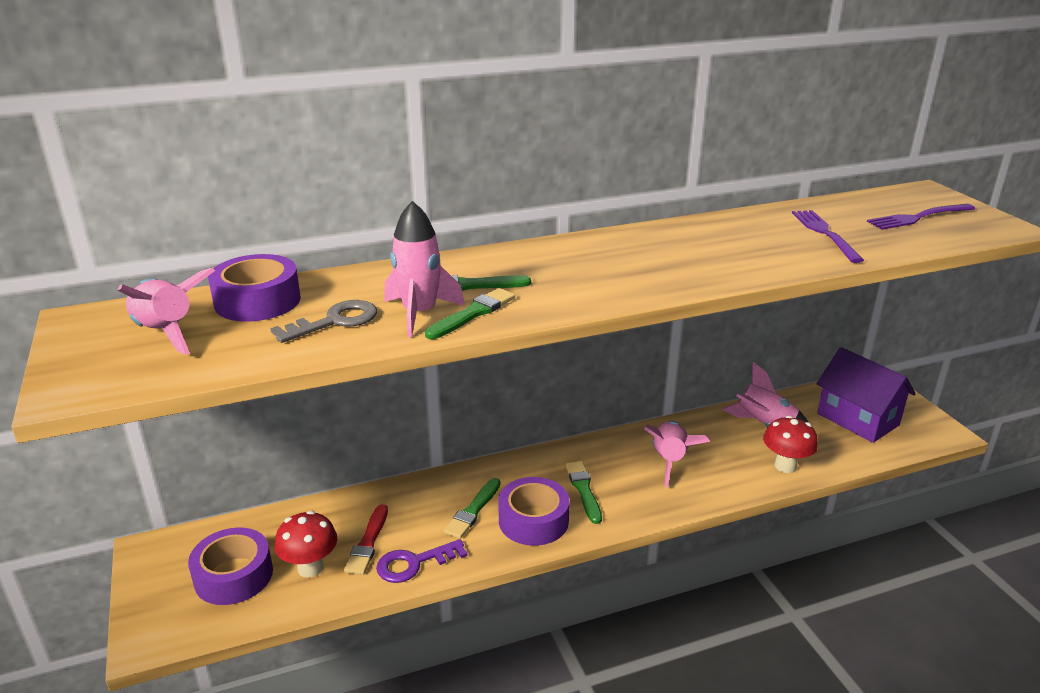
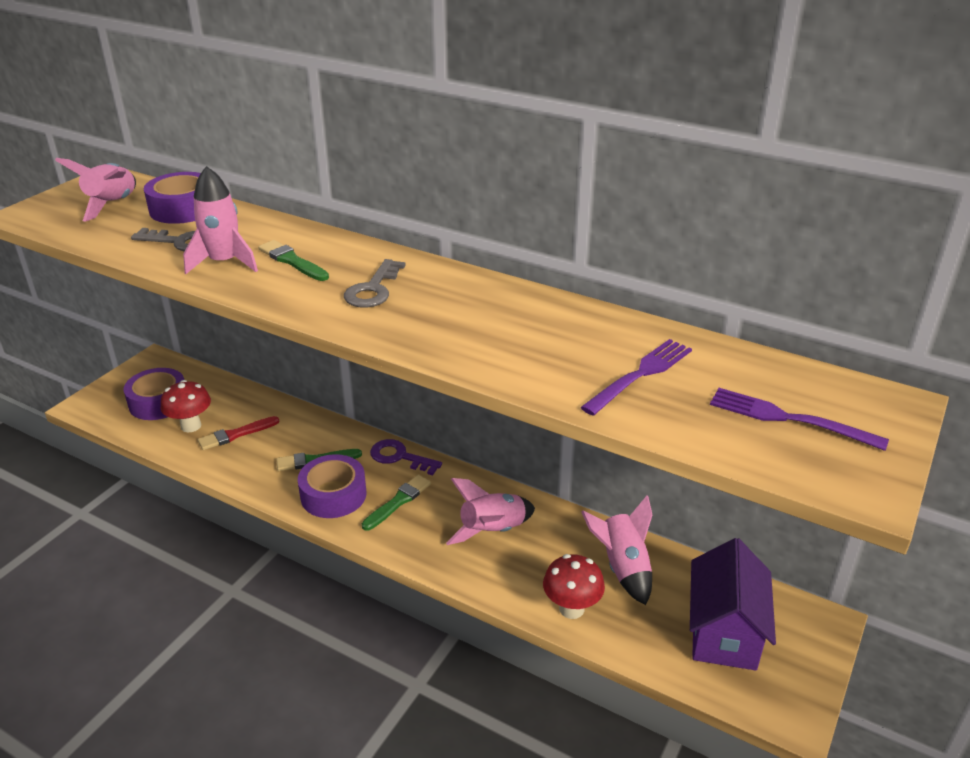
camera: 50 degrees right, 5 degrees up
purple key [376,539,468,583] -> purple key moved to [370,439,442,475]
green brush [425,288,515,339] -> none
none -> grey key [344,259,406,308]

